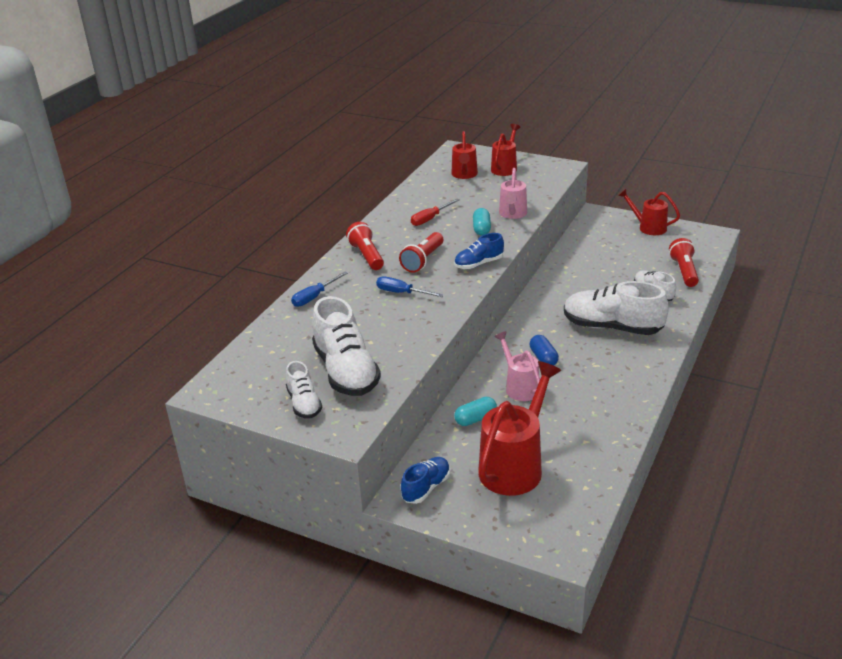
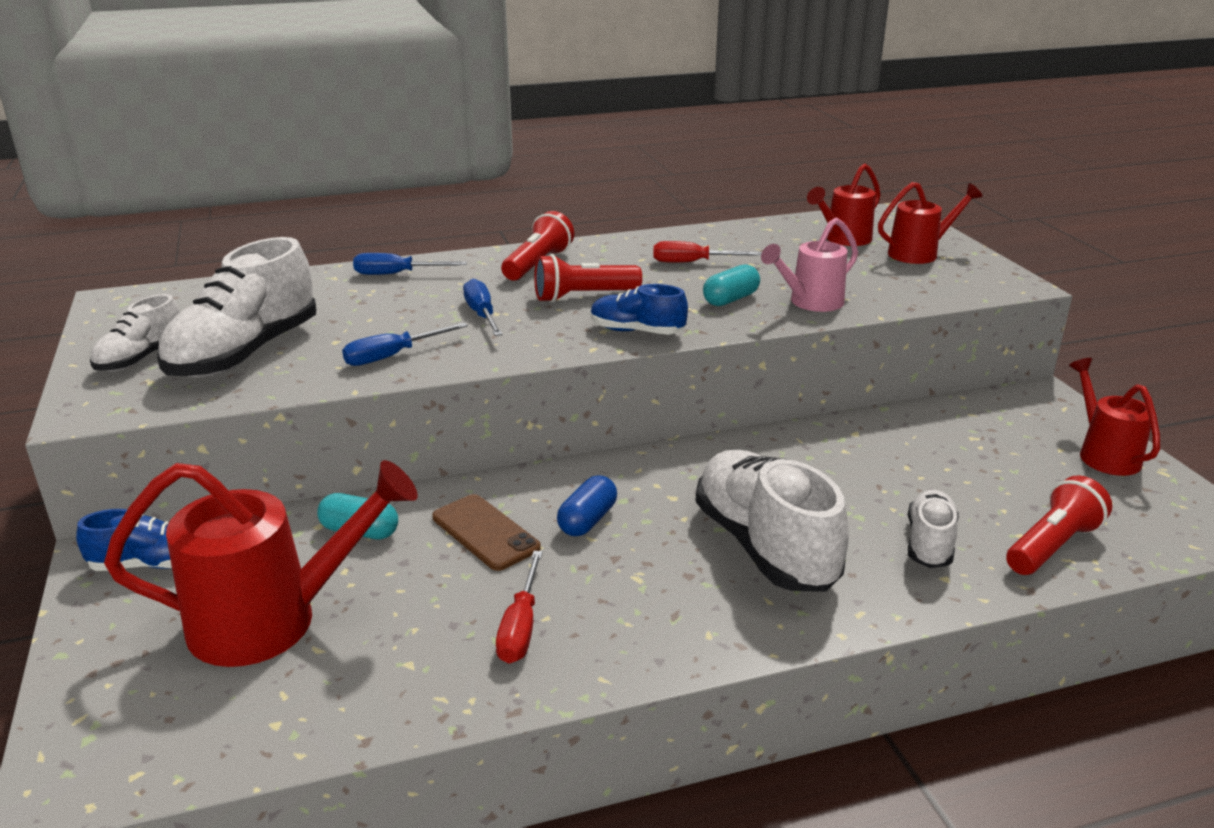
camera: 45 degrees right, 5 degrees down
pink watering can [494,331,540,401] -> brown phone [432,494,541,571]
none -> blue screwdriver [342,323,468,366]
none -> red screwdriver [496,551,543,663]

